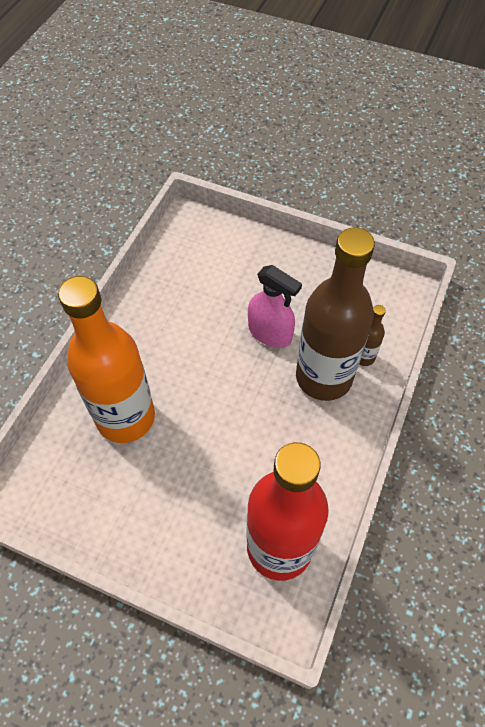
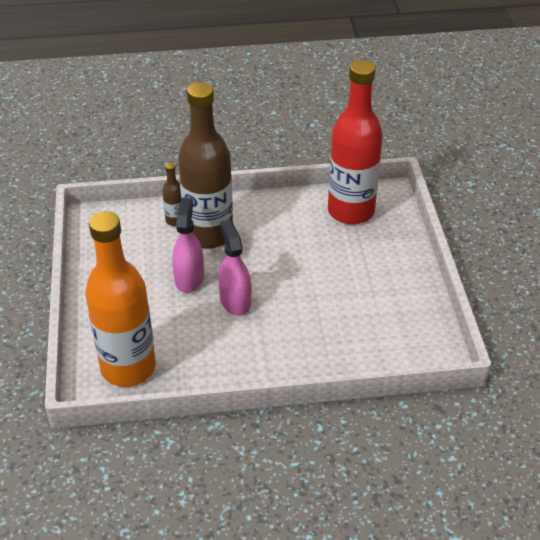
camera: 120 degrees left, 15 degrees down
orange bottle [58,276,155,443] -> orange bottle moved to [85,211,156,387]
none -> pink spray bottle [218,219,251,316]

